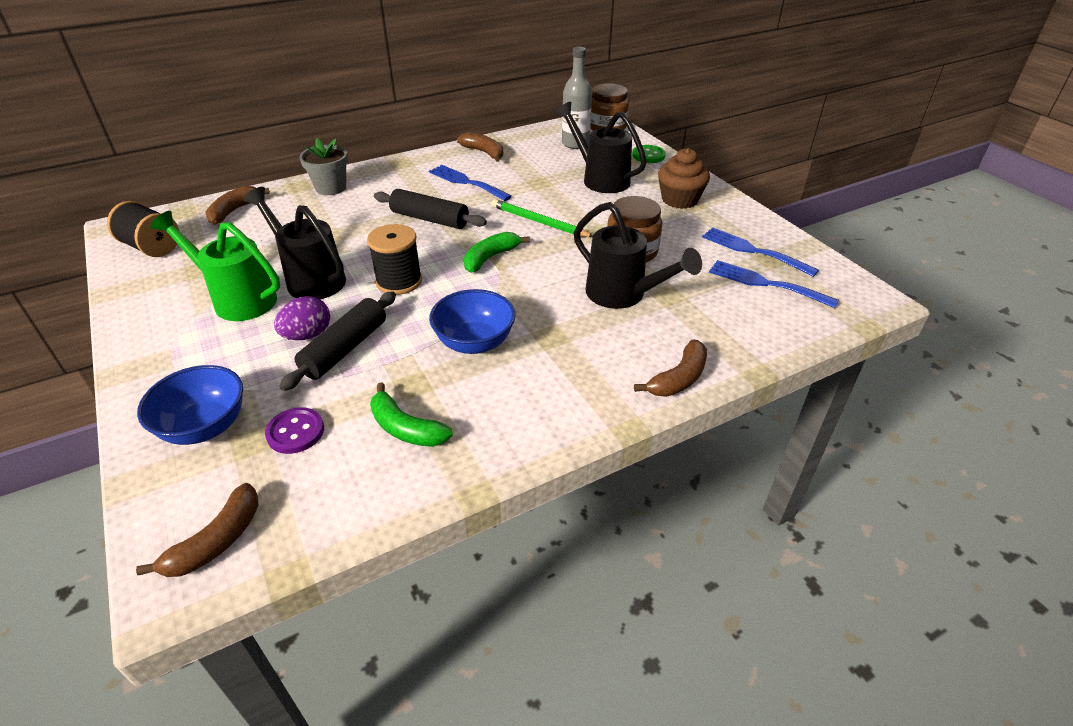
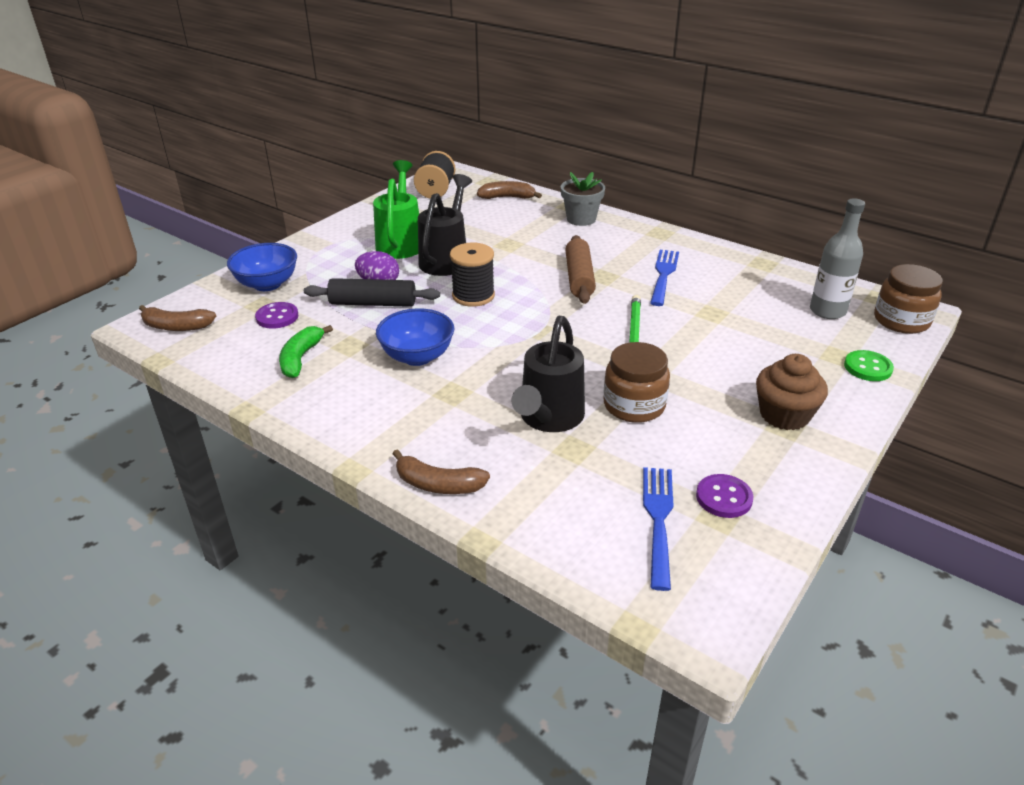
camera: 65 degrees right, 5 degrees down
black rolling pin [374,189,487,229] -> brown rolling pin [565,235,596,304]
brown banana [457,132,503,162] -> none
green banana [464,232,530,273] -> none
black watering can [555,102,647,193] -> none
blue fork [702,228,819,277] -> purple button [696,474,753,518]

